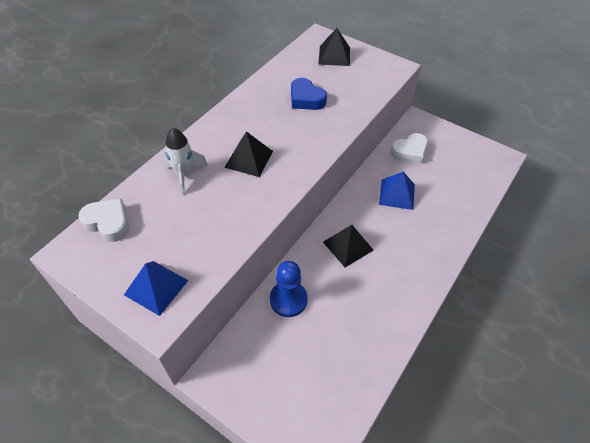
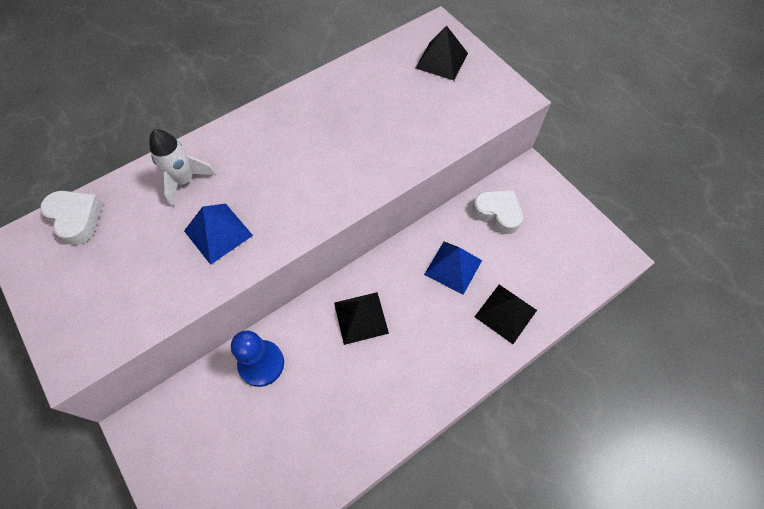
camera: 20 degrees right, 10 degrees up
blue pyramid [124,261,189,316] -> blue pyramid moved to [184,204,253,265]
black pyramid [224,131,273,177] -> black pyramid moved to [475,285,537,344]
blue heart [291,78,327,110] -> none
white heart [391,133,428,164] -> white heart turned 135 degrees counterclockwise [473,190,523,234]

